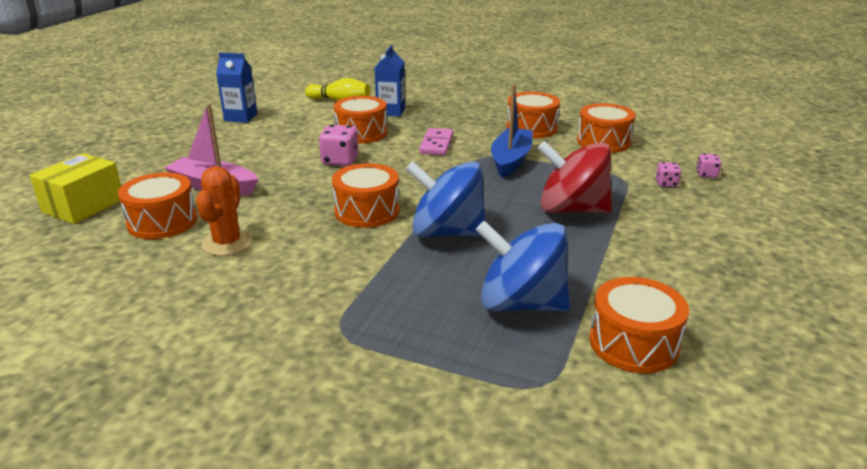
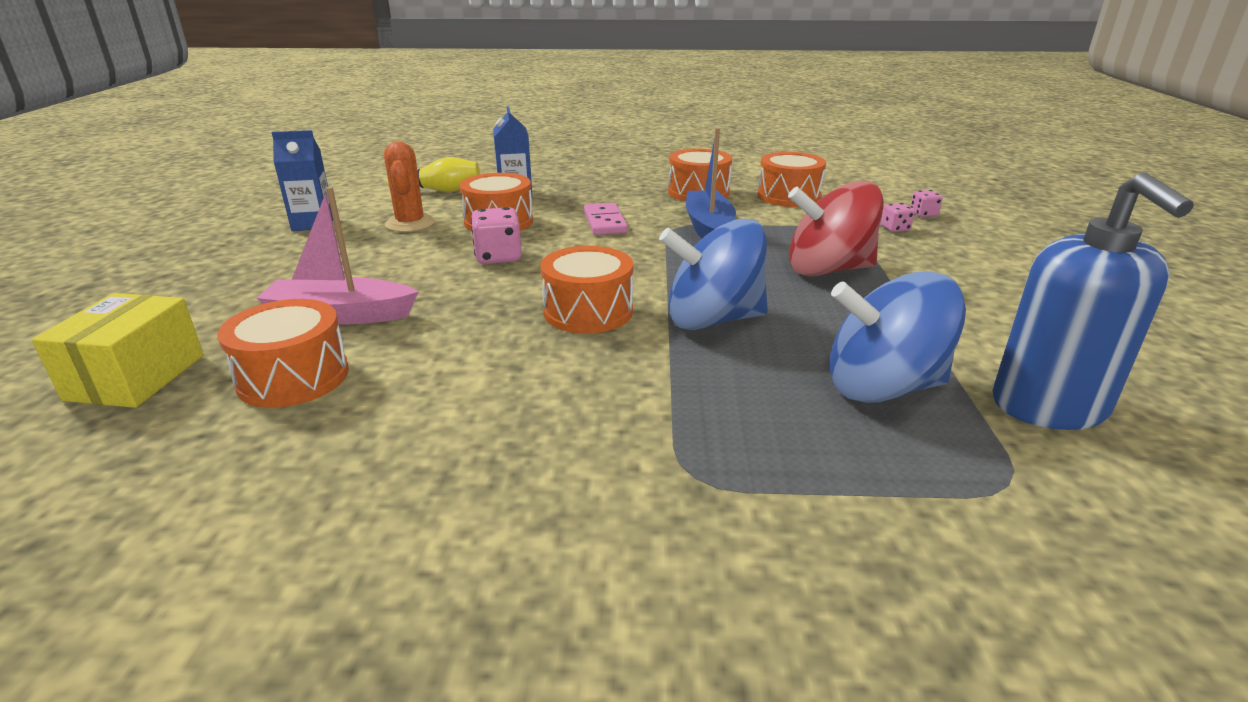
camera: 20 degrees left, 0 degrees up
orange cactus [196,166,253,256] -> orange cactus moved to [384,141,435,232]
orange drum [589,277,689,373] -> blue soap dispenser [992,172,1194,430]

